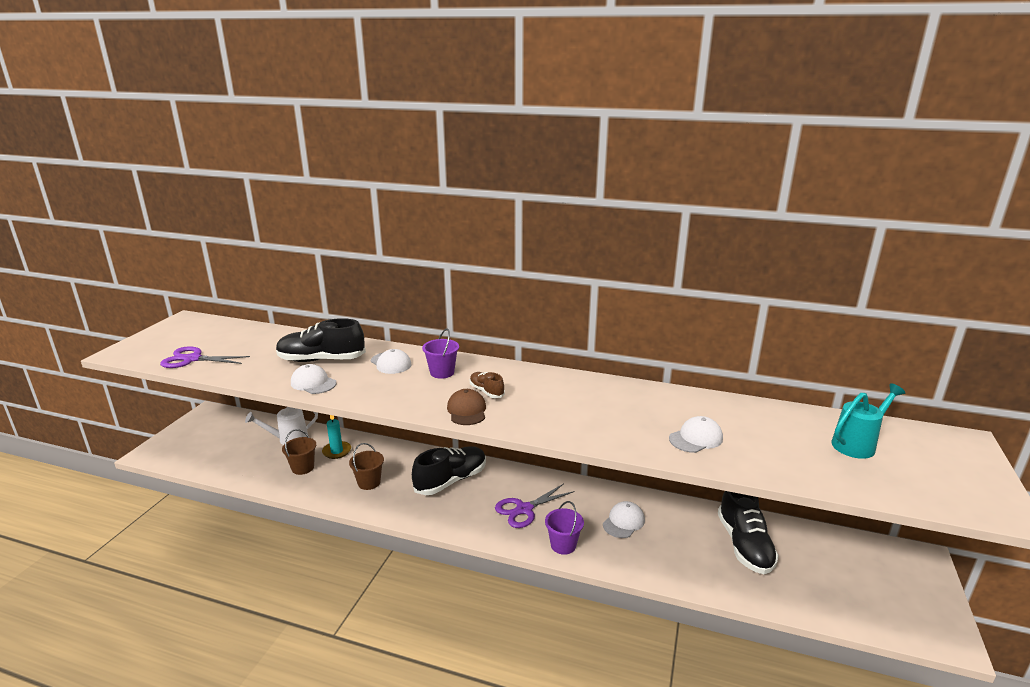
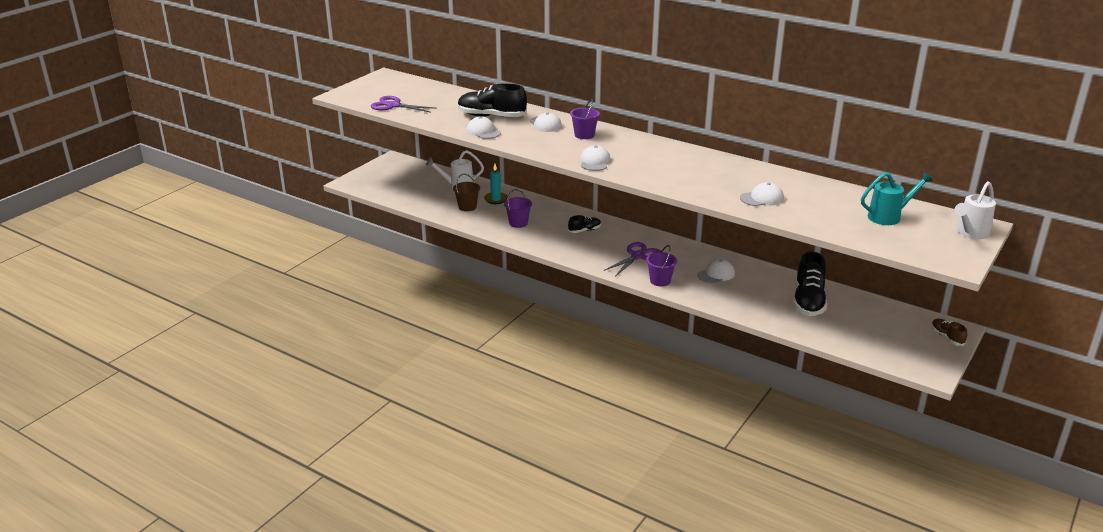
camera: 15 degrees right, 5 degrees up
brown bucket [349,443,384,490] -> purple bucket [504,189,532,228]
black shoe [412,446,486,495] -> black shoe [568,215,601,233], size x0.51
brown cap [447,389,486,425] -> white cap [580,145,611,171]
brown shoe [470,372,505,398] -> brown shoe moved to [931,318,967,346]
purple scissors [495,483,575,528] -> purple scissors turned 150 degrees clockwise [603,242,661,277]
none -> white watering can [954,181,996,239]

